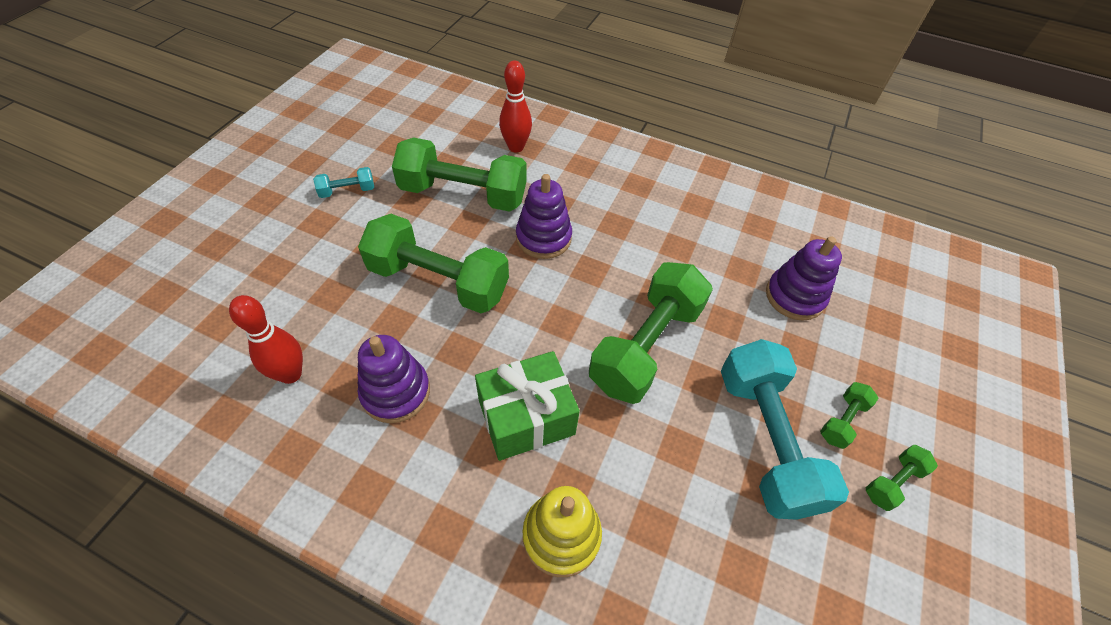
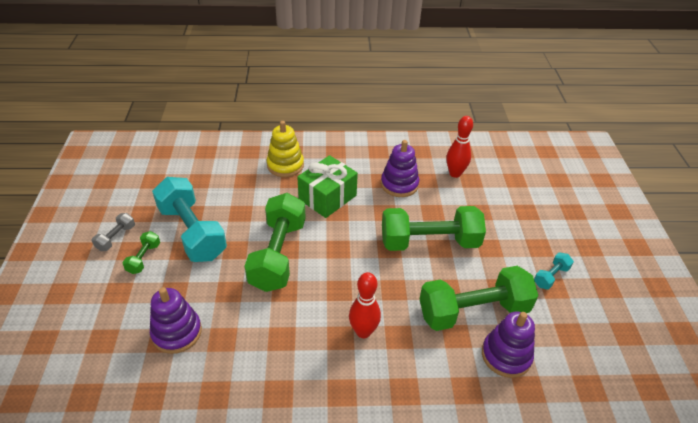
camera: 155 degrees right, 10 degrees down
red bowling pin [499,60,532,152] -> red bowling pin moved to [349,272,381,338]
purple stacking toy [516,174,572,259] -> purple stacking toy moved to [482,312,535,378]
green dumbbell [866,445,938,511] -> grey dumbbell [92,213,135,251]

